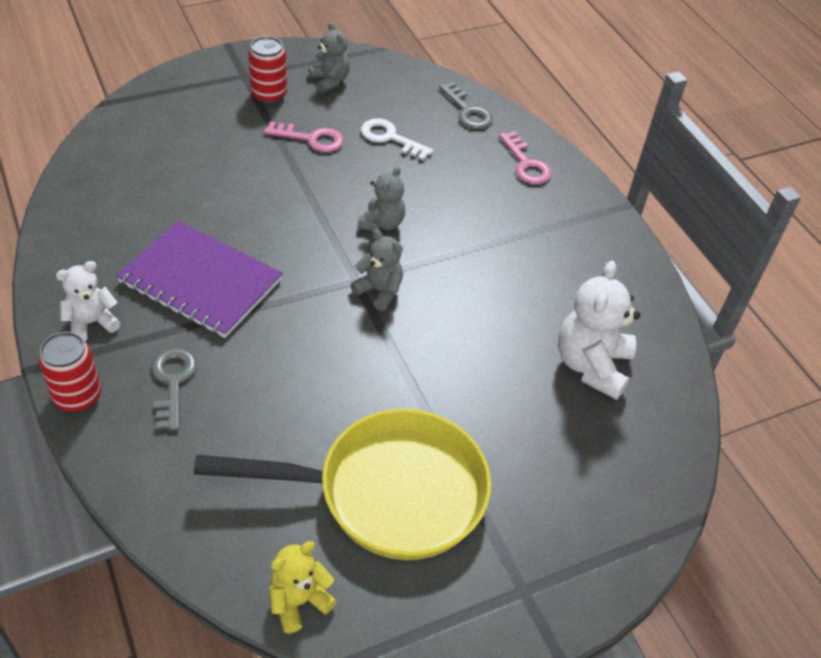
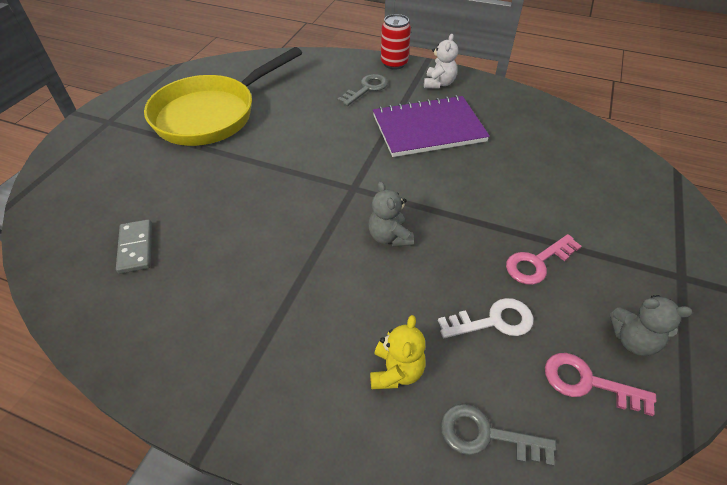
camera: 140 degrees right, 0 degrees up
grey key [151,348,197,431] -> grey key turned 90 degrees counterclockwise [337,74,388,106]
red can [248,36,287,104] -> none
yellow teddy bear [269,541,337,633] -> yellow teddy bear moved to [370,315,426,389]
grey teddy bear [350,229,403,311] -> none
pink key [499,131,552,184] -> pink key moved to [545,353,657,416]
white teddy bear [558,261,640,400] -> grey domino [116,219,152,274]

